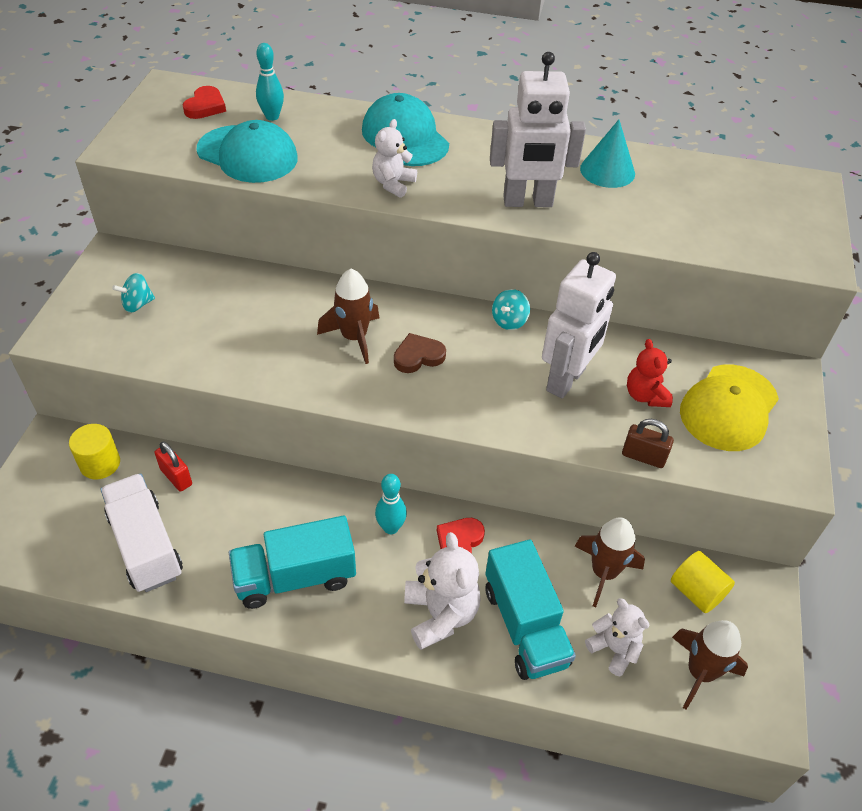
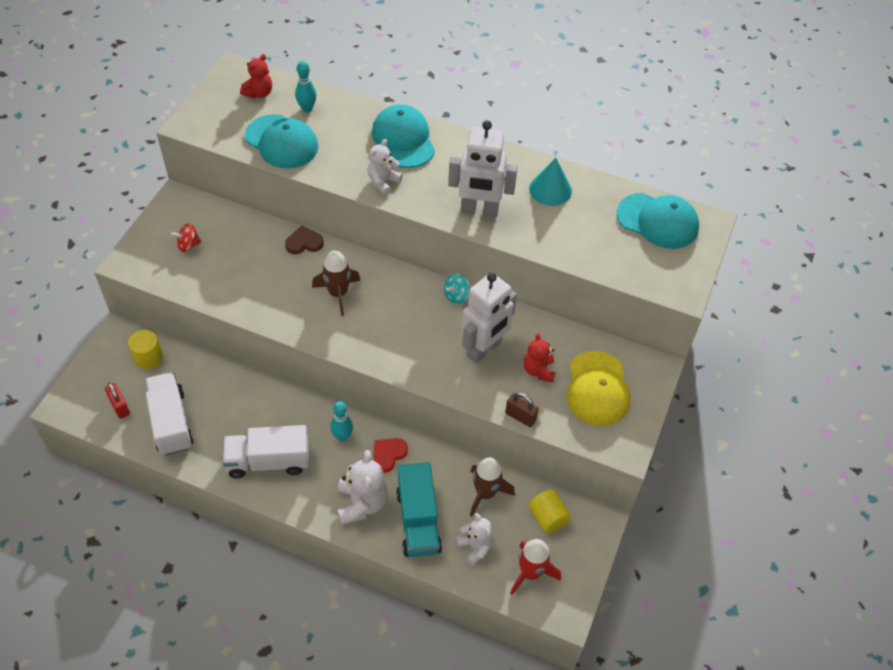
camera: 10 degrees right, 5 degrees up
turquoise spinning top [112,273,155,313] -> red spinning top [171,223,201,252]
red padlock [155,441,192,492] -> red padlock moved to [105,382,130,419]
red heart [183,86,226,119] -> red teddy bear [240,54,272,98]
turquoise truck [229,516,356,609] -> white truck [222,425,309,479]
brown heart [394,333,446,373] -> brown heart moved to [285,226,324,254]
brown rocket [672,620,748,709] -> red rocket [510,539,561,595]
yellow cap [680,364,779,451] -> yellow cap turned 45 degrees counterclockwise [567,351,630,426]
none -> turquoise cap [617,193,699,249]

